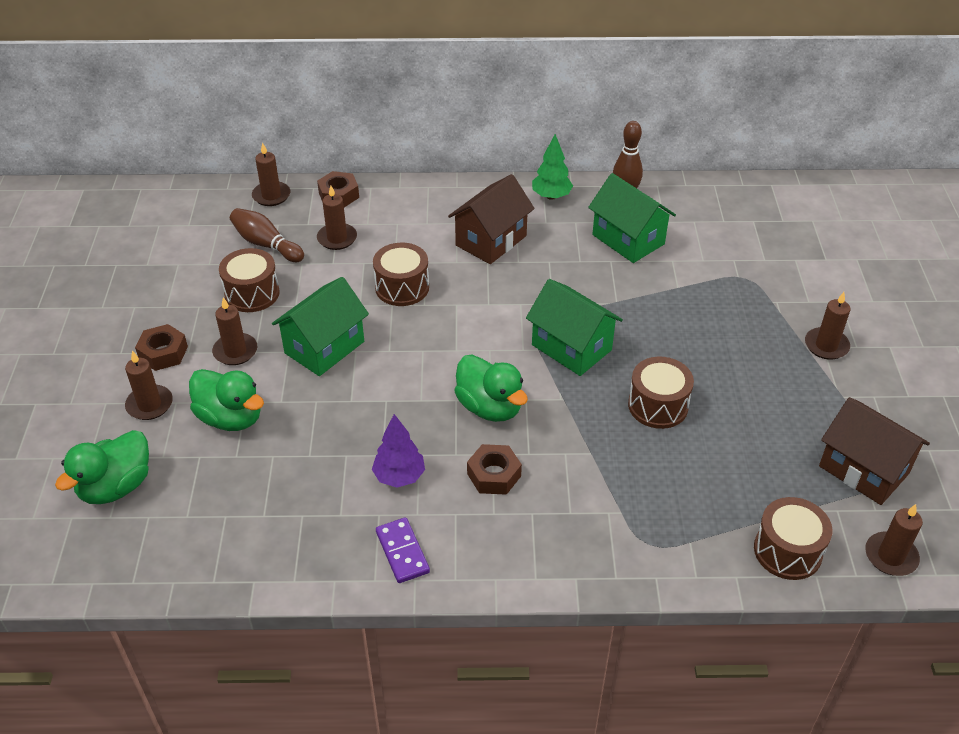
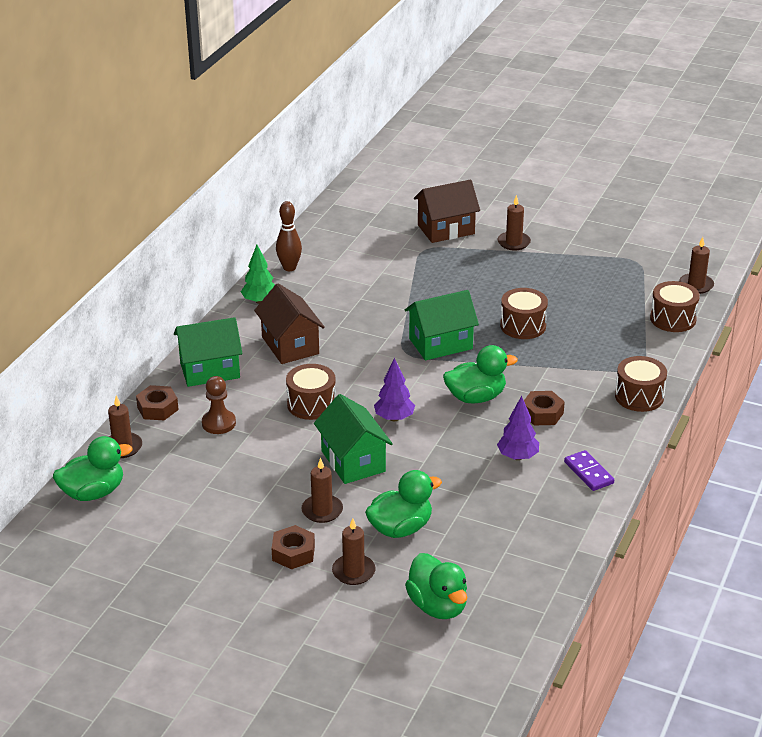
camera: 65 degrees left, 10 degrees down
brown drum [219,248,280,312] -> brown drum moved to [615,356,667,412]
brown bowling pin [230,208,304,262] -> none
brown candle [317,186,357,250] -> brown pawn [202,376,236,434]
purple domino [376,517,430,583] -> purple domino turned 60 degrees clockwise [564,450,614,491]
green house [588,173,676,263] -> green house moved to [174,317,243,387]
brown house [819,397,930,505] -> brown house moved to [414,180,480,243]
none -> green duck [53,436,133,501]
none -> purple tree [374,358,415,421]

